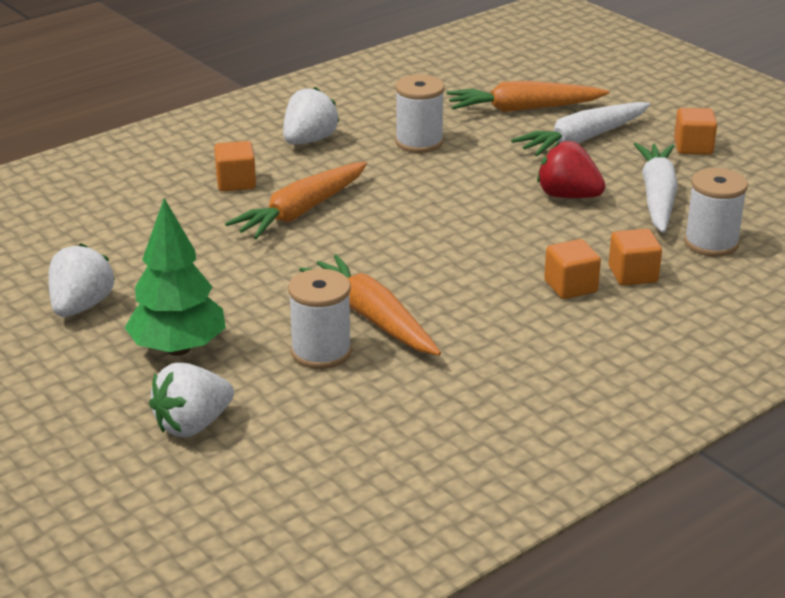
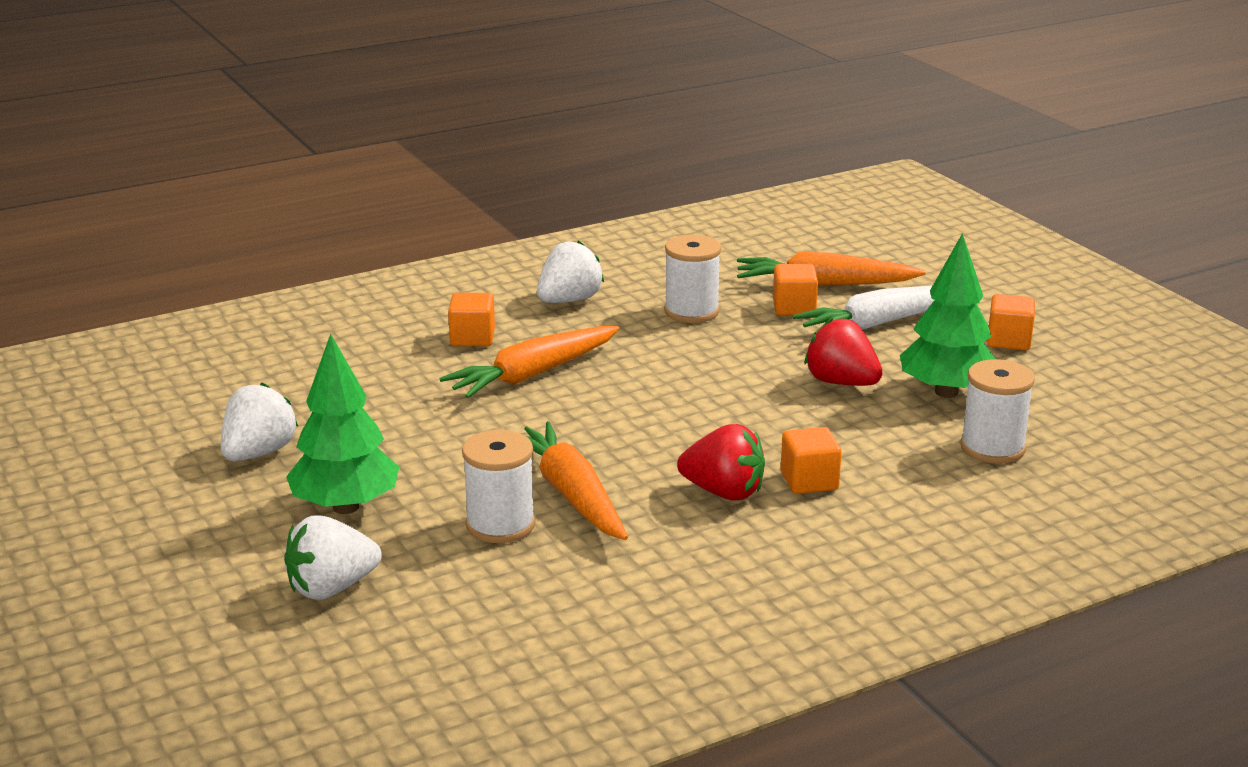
camera: 10 degrees right, 5 degrees down
orange cube [609,229,662,286] -> orange cube moved to [773,264,818,316]
white carrot [634,143,678,233] -> green tree [900,233,995,398]
none -> red strawberry [677,424,765,501]

